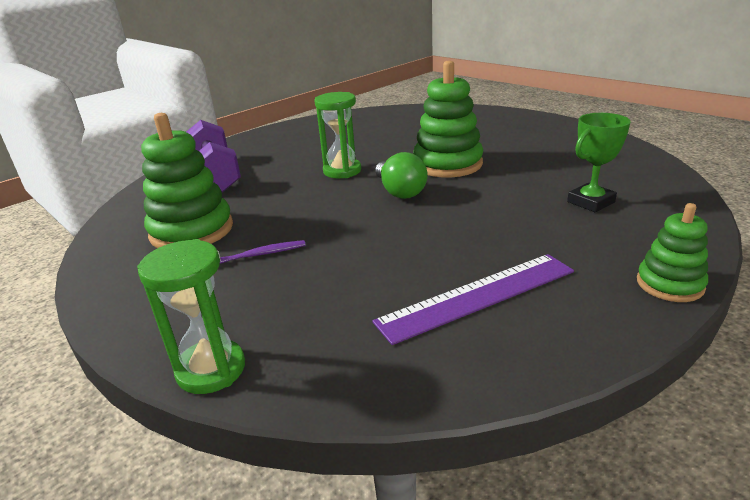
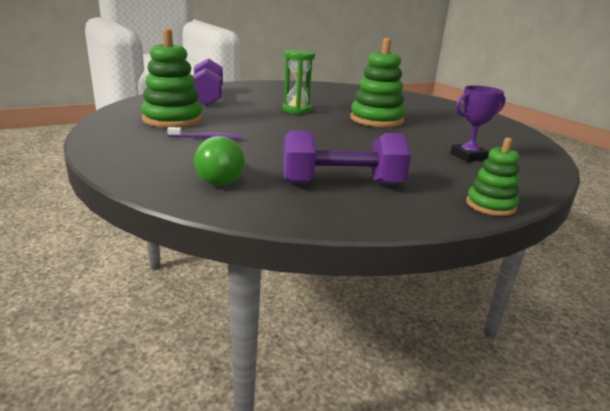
camera: 10 degrees right, 5 degrees down
green hourglass [137,239,245,394] -> none
purple ruler [372,254,574,345] -> purple dumbbell [283,130,411,184]
green light bulb [375,152,428,199] -> green light bulb moved to [194,136,245,186]
green trophy [567,113,631,212] -> purple trophy [450,85,506,162]

